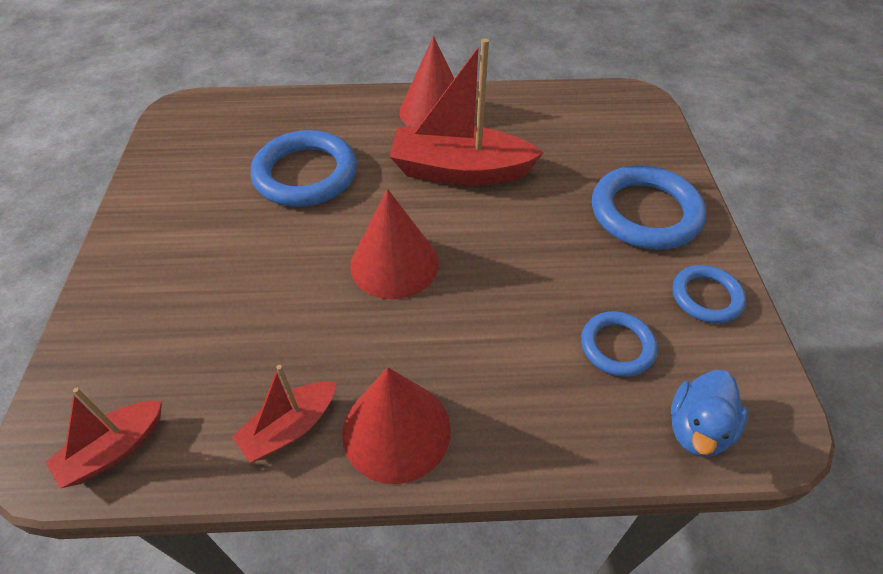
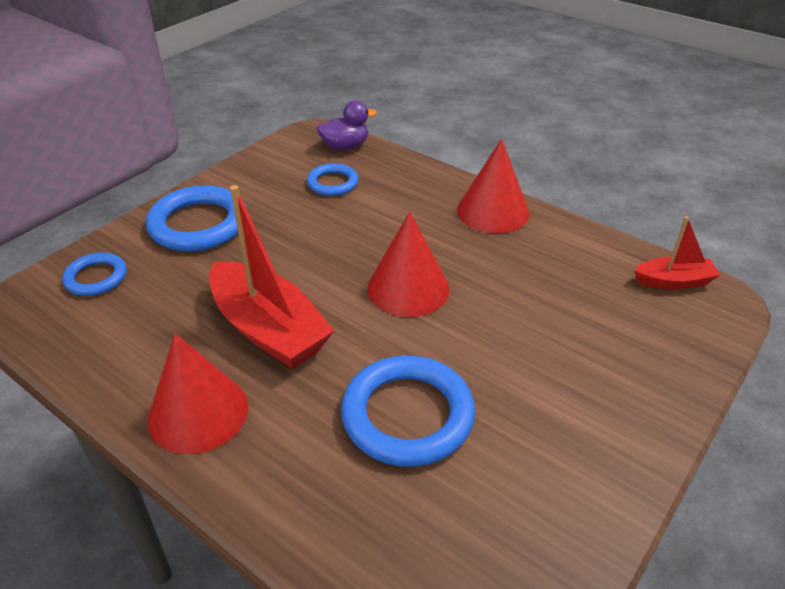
camera: 140 degrees left, 10 degrees down
red boat [232,365,336,463] -> none
blue duck [671,370,747,457] -> purple duck [317,100,377,150]
blue ring [672,265,746,324] -> blue ring moved to [62,253,127,296]

